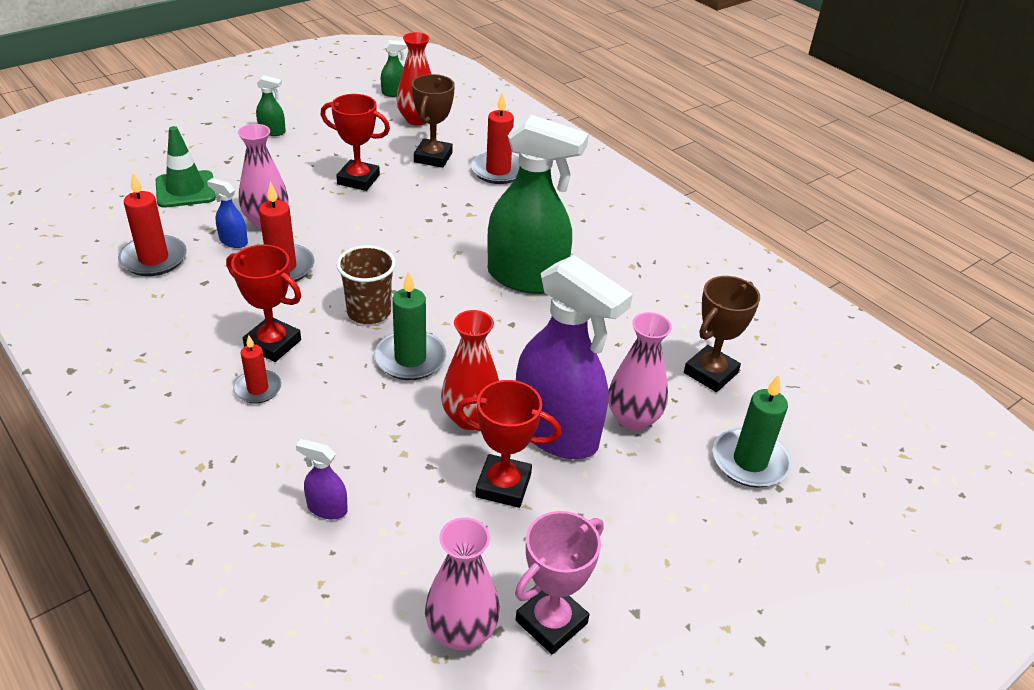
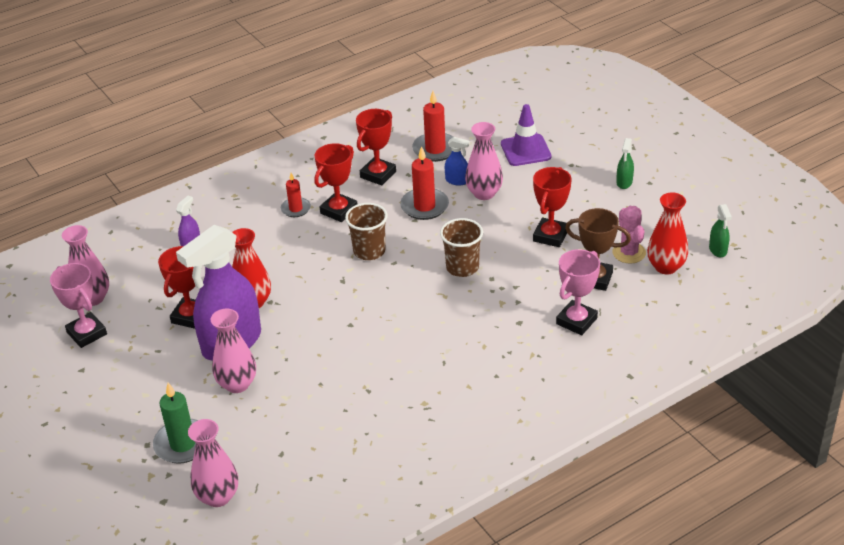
camera: 100 degrees right, 0 degrees up
green traffic cone [156,126,216,208] -> purple traffic cone [501,104,551,166]
blue spray bottle [207,178,248,248] -> blue spray bottle turned 75 degrees clockwise [445,137,470,186]
green candle [374,271,446,380] -> none
red candle [471,92,520,184] -> pink trophy [556,249,600,335]
green spray bottle [487,115,589,294] -> none
brown trophy [684,276,760,392] -> none
none -> pink vase [188,419,238,507]
none -> red trophy [356,109,396,185]
none -> brown cup [440,218,483,277]
none -> pink cactus [613,206,646,264]

